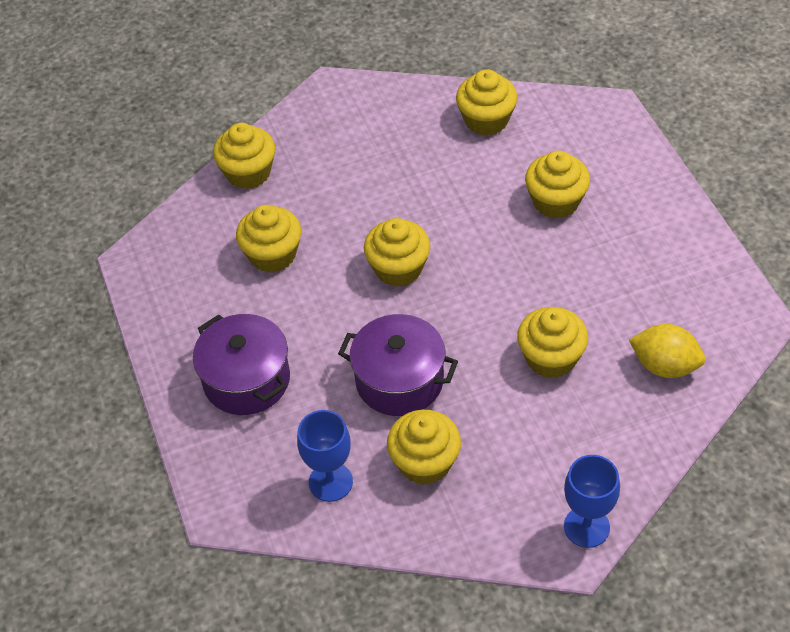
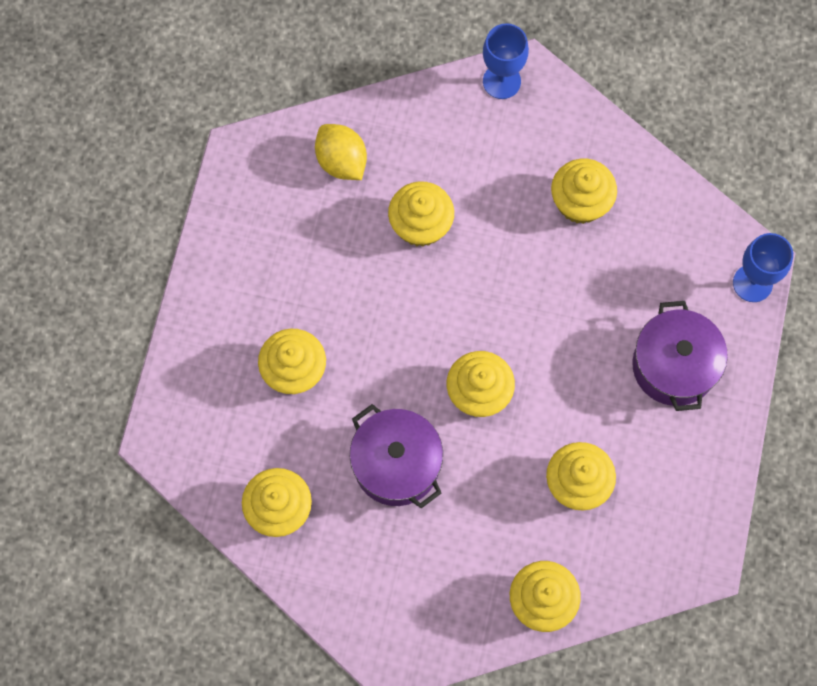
camera: 150 degrees left, 20 degrees up
blue goblet [297,410,353,502] -> blue goblet moved to [733,233,793,302]
purple pot [338,314,458,416] -> purple pot moved to [350,404,443,509]

